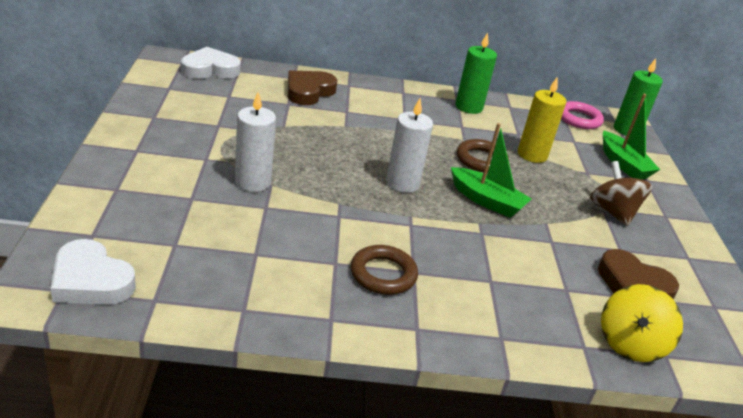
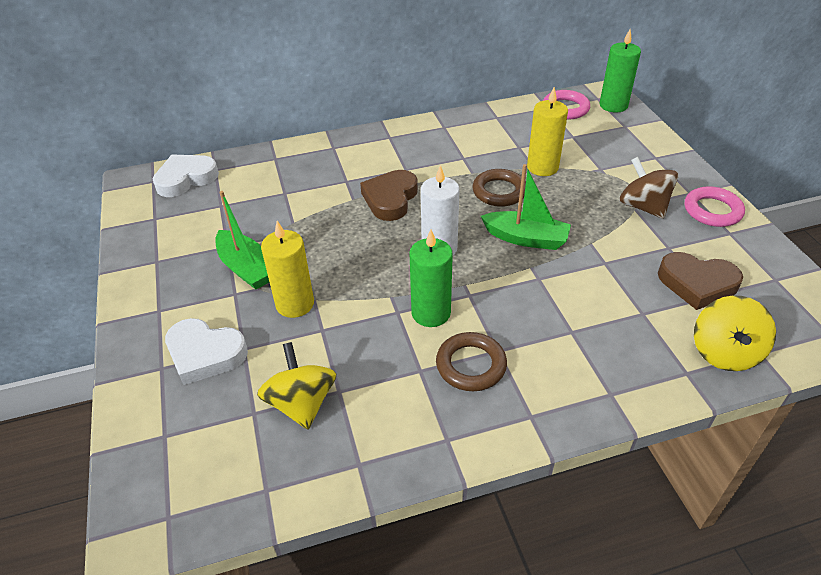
camera: 10 degrees left, 10 degrees up
white heart [50,239,136,305] -> white heart moved to [165,318,248,385]
white candle [235,92,276,192] -> yellow candle [261,221,314,318]
brown heart [288,71,337,105] -> brown heart moved to [360,170,418,221]
green candle [455,33,497,114] -> green candle moved to [409,229,453,327]
green boat [603,94,660,179] -> green boat moved to [215,191,269,289]
none -> yellow spinning top [257,342,336,429]
none -> pink ring [685,186,745,227]

